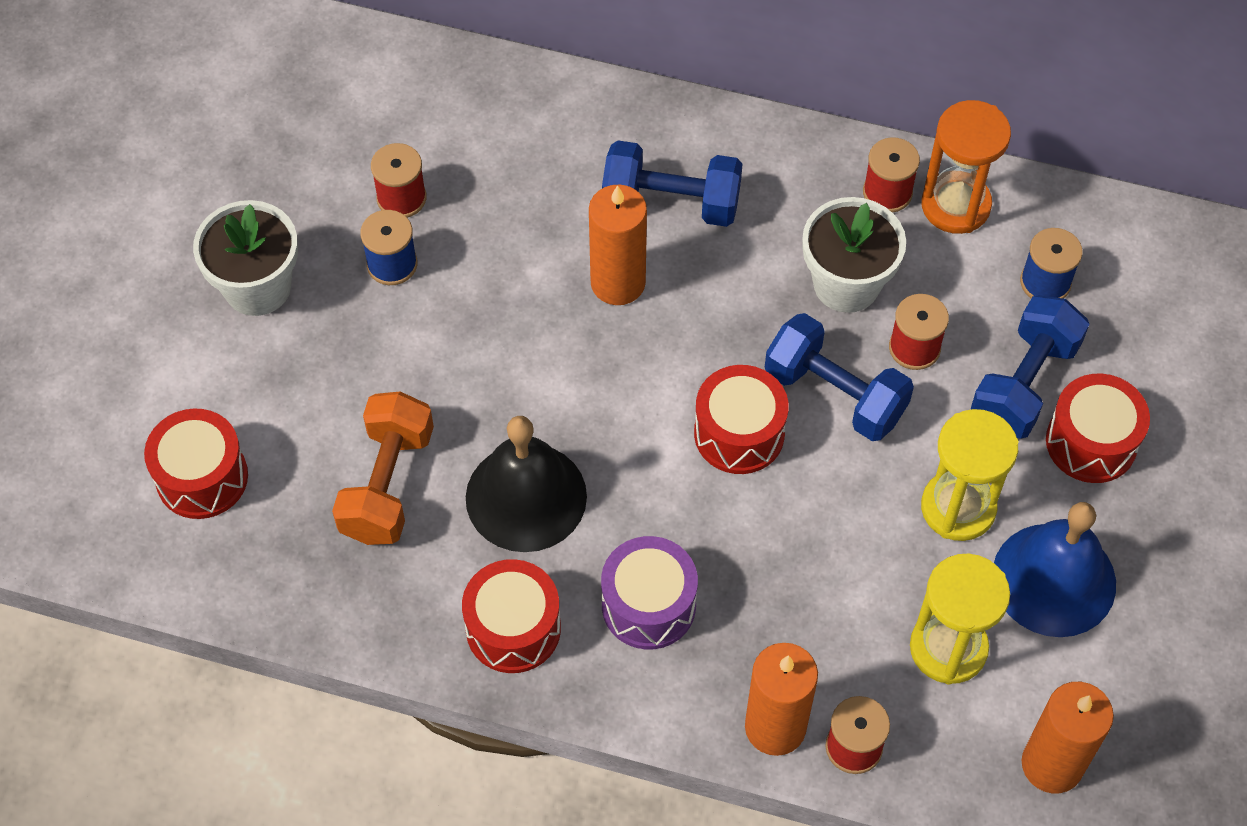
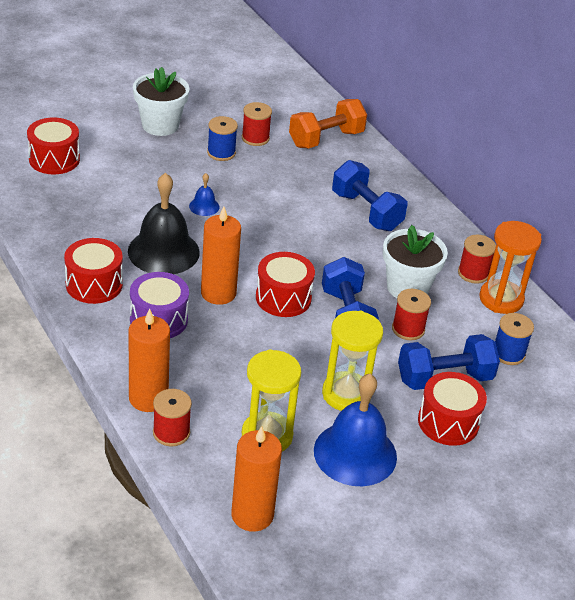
camera: 40 degrees right, 20 degrees down
orange dumbbell [332,391,434,545] -> orange dumbbell moved to [289,99,367,148]
orange candle [589,184,647,305] -> orange candle moved to [201,207,241,305]
none -> blue bell [189,173,220,216]

